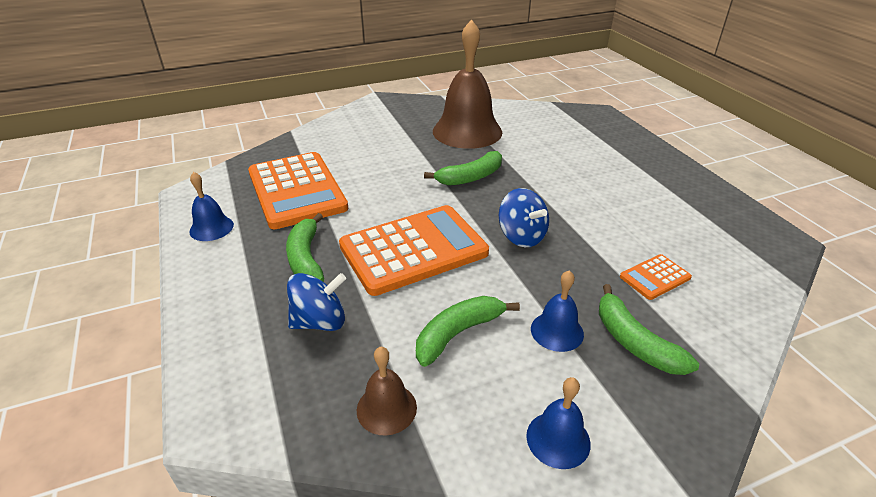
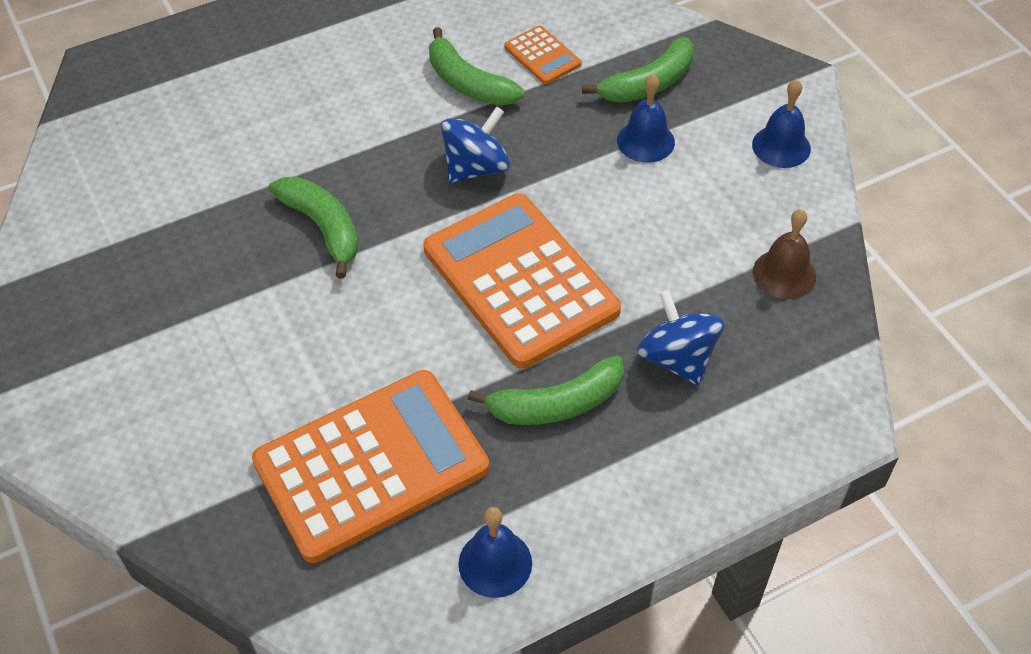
camera: 95 degrees left, 15 degrees up
green banana [416,296,520,367] -> green banana moved to [429,27,524,106]
brown bell [433,19,502,149] -> none

